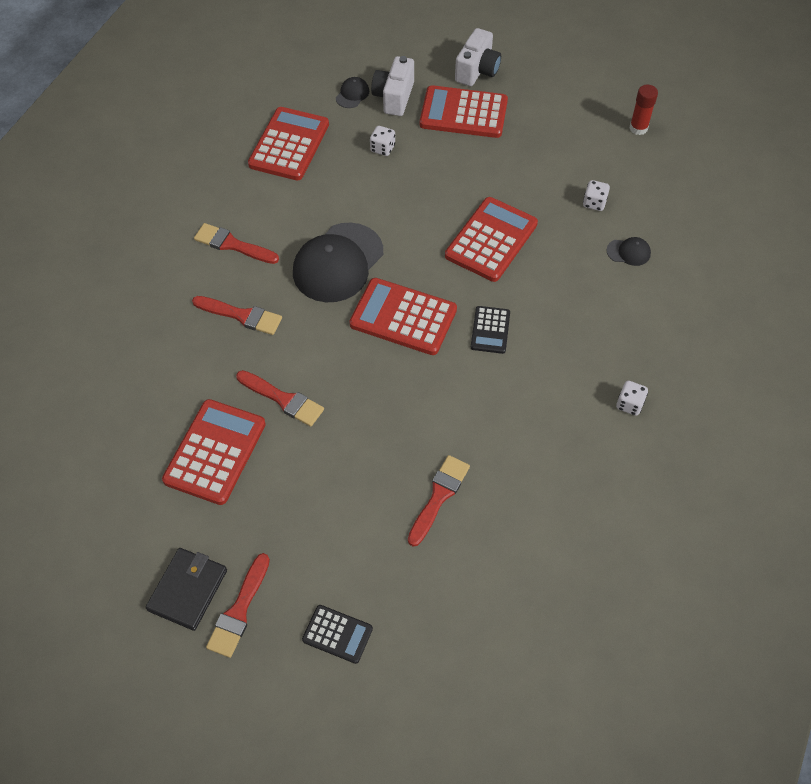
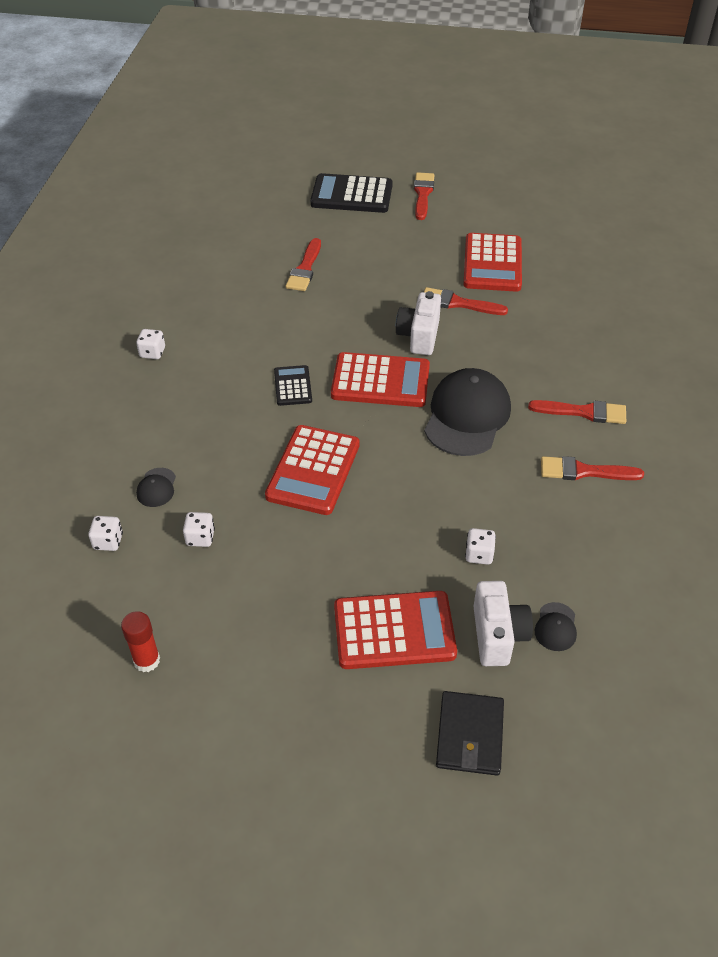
camera: 165 degrees right, 10 degrees down
black wallet [146,548,227,631] -> black wallet moved to [436,691,504,776]
red brush [192,296,282,335] -> red brush moved to [541,456,644,480]
red calculator [248,107,329,181] -> none
black calculator [302,605,373,664] -> black calculator [310,173,393,213], size x1.83
white camera [455,28,501,86] -> white camera moved to [396,291,441,355]
black cap [606,237,651,266] -> black cap turned 75 degrees counterclockwise [136,468,176,507]
none -> white dice [88,516,123,551]

